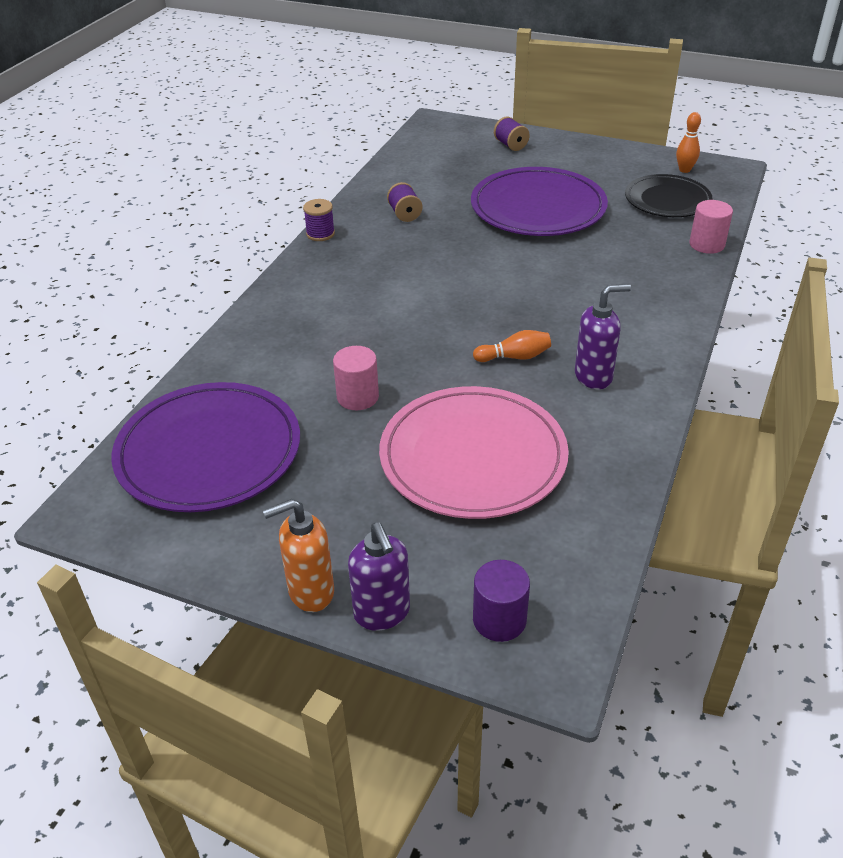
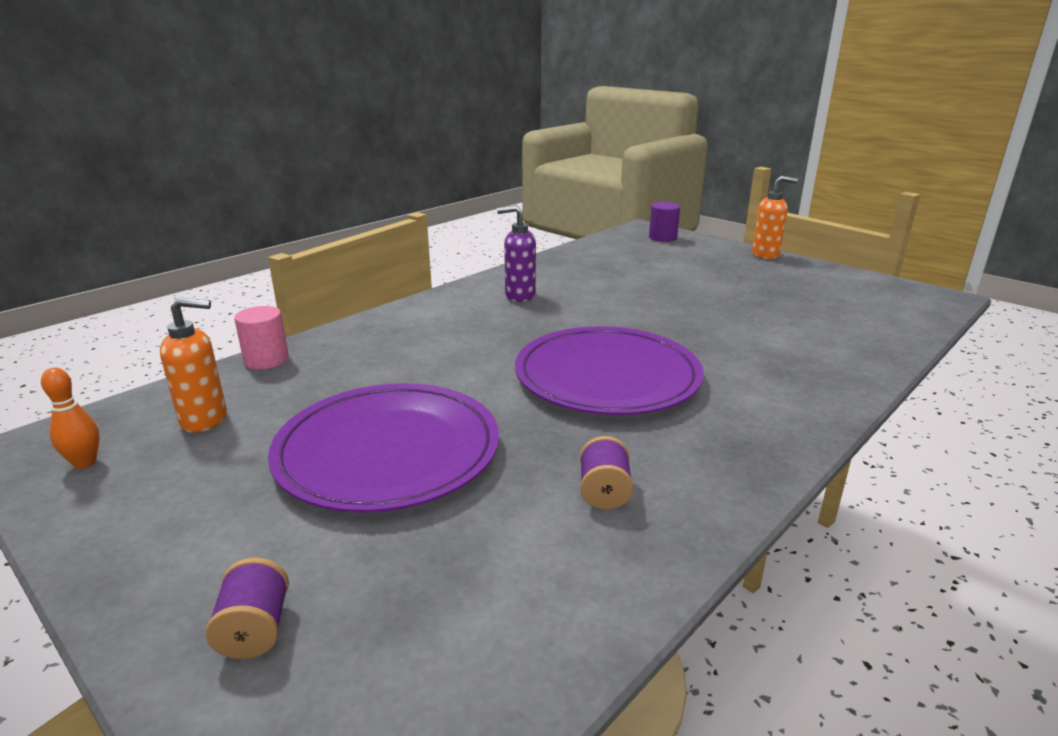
camera: 160 degrees left, 15 degrees down
purple plate [112,382,300,512] -> purple plate moved to [515,326,704,415]
purple spool [303,199,335,241] -> none
pink cylinder [333,346,379,410] -> none
purple soap dispenser [348,522,410,631] -> none
pink plate [379,386,569,519] -> none
orange bowling pin [473,330,551,362] -> none
black plate [625,174,713,217] -> orange soap dispenser [160,298,227,433]

